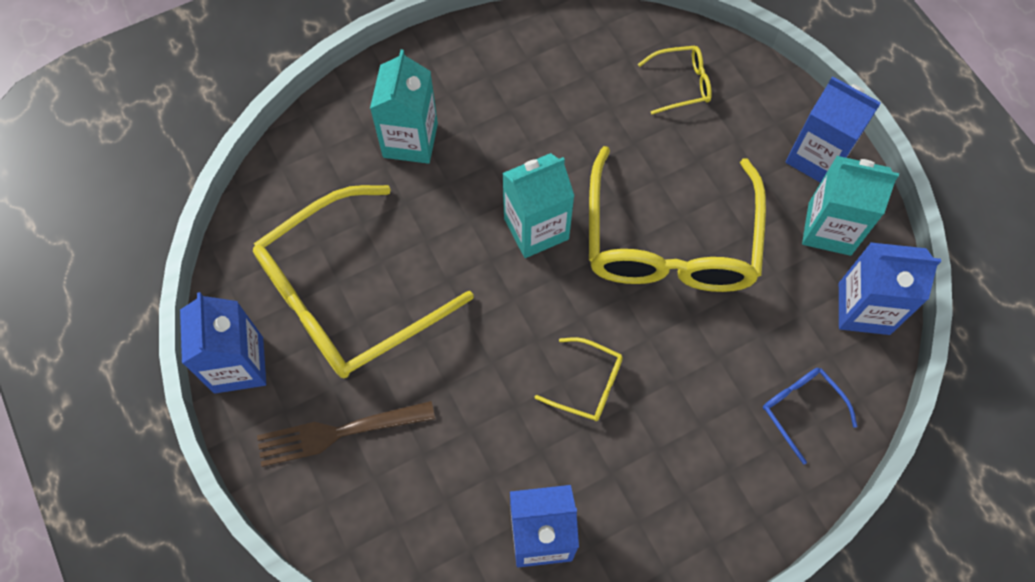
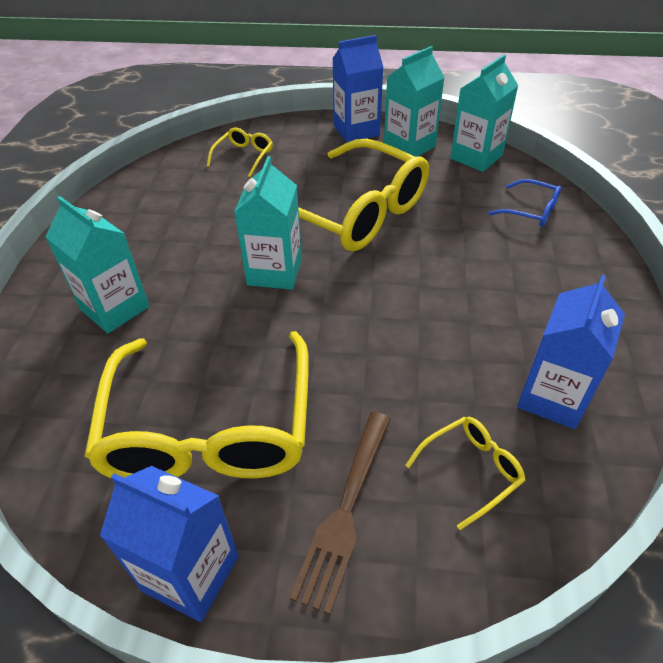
camera: 55 degrees left, 20 degrees down
yellow glasses [535,337,623,421] -> yellow glasses moved to [405,417,526,530]
blue glasses [763,368,857,464] -> blue glasses turned 150 degrees counterclockwise [488,179,561,227]
blue carton [839,242,941,335] -> turquoise carton [450,55,518,172]

